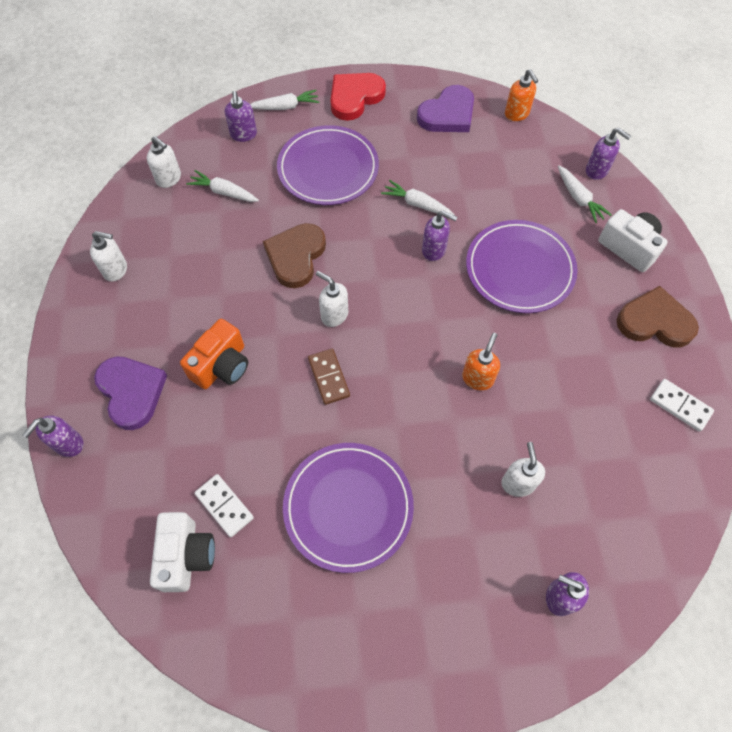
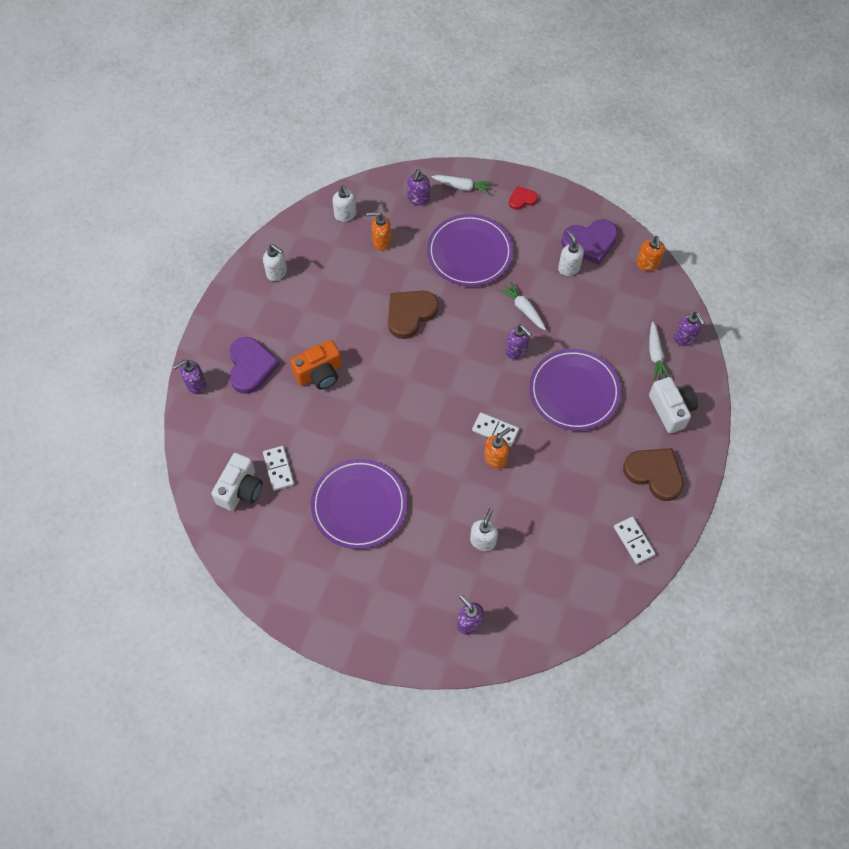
camera: 25 degrees right, 0 degrees up
white carrot [186,170,259,202] -> orange soap dispenser [366,212,391,251]
brown domino [308,349,350,405] -> none
white soap dispenser [316,271,348,327] -> white soap dispenser moved to [558,230,584,276]
red heart [330,73,386,121] -> red heart [509,186,538,210], size x0.54
none -> white domino [472,413,519,447]

